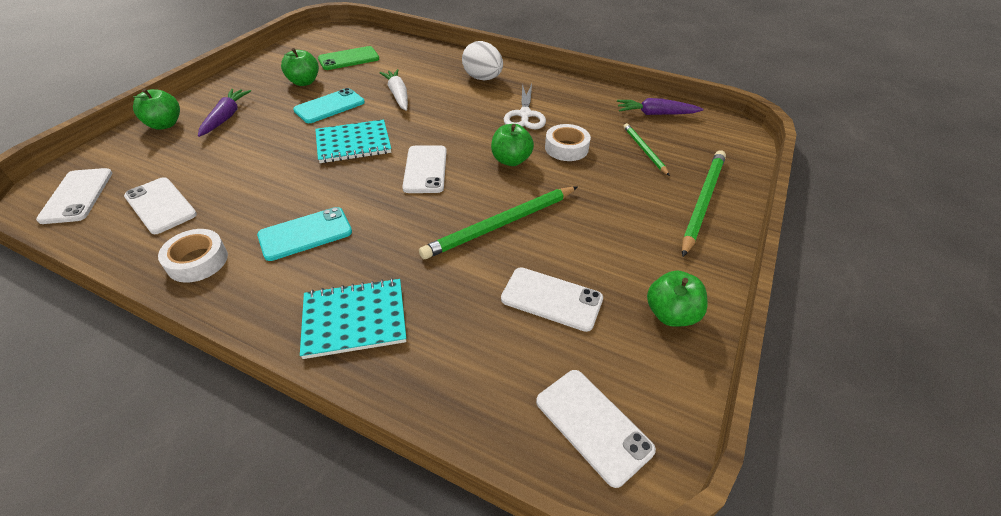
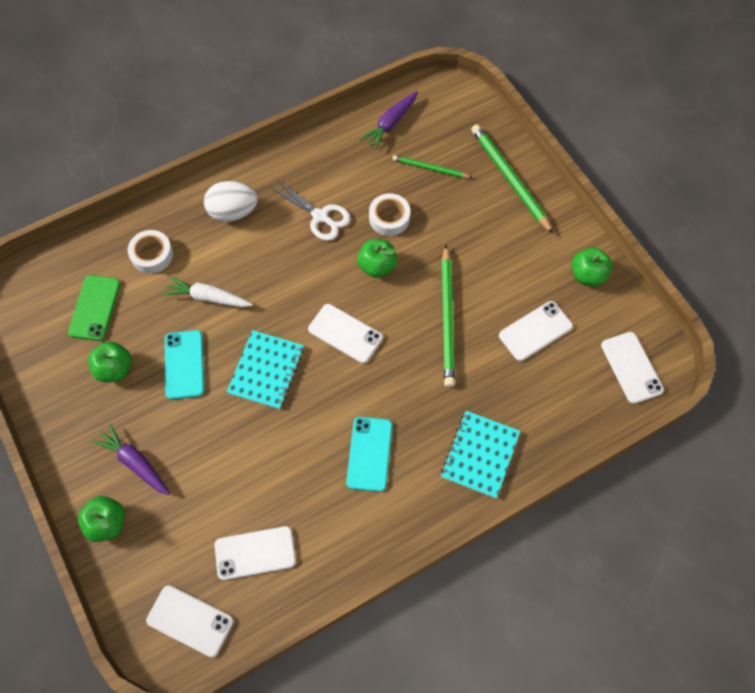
camera: 55 degrees left, 20 degrees up
white tape [158,229,228,283] -> white tape moved to [128,230,173,273]
white phone [536,370,656,488] -> white phone turned 75 degrees clockwise [601,332,664,404]

